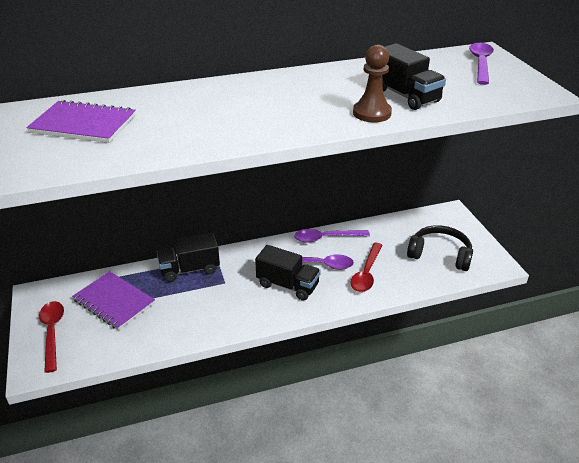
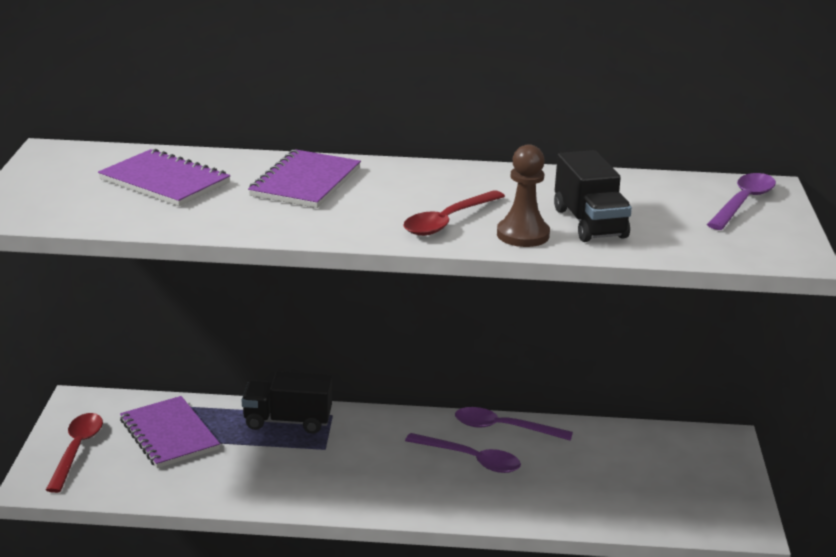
camera: 20 degrees right, 10 degrees down
black truck [255,245,321,300] -> none
red spoon [351,243,382,292] -> red spoon moved to [403,190,505,236]
black headphones [407,225,473,271] -> none
none -> purple notebook [248,149,361,208]

